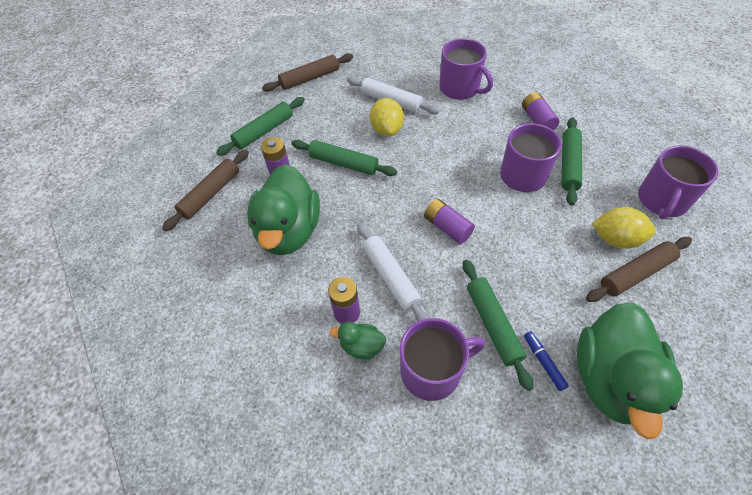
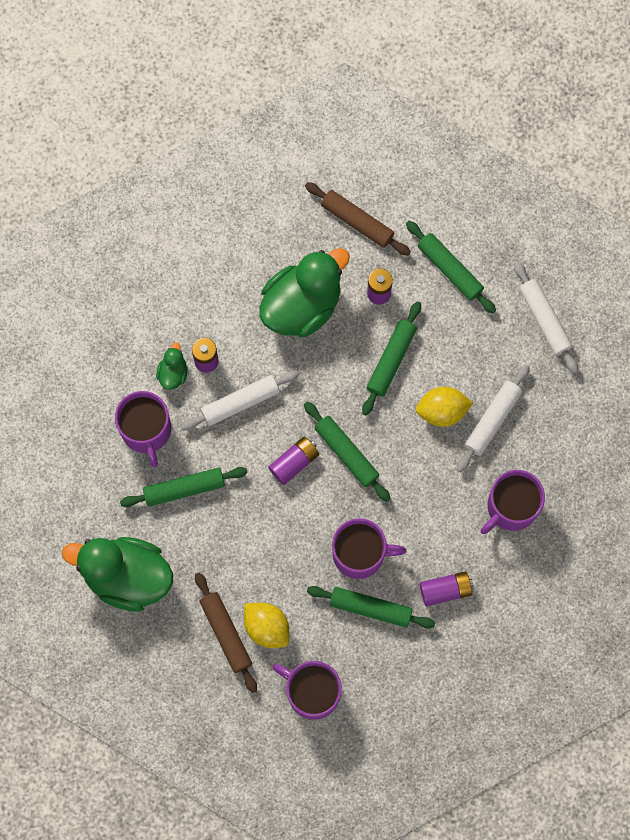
camera: 90 degrees right, 20 degrees up
green duck [247,164,320,255] -> green duck turned 135 degrees clockwise [259,248,350,337]
brown rolling pin [262,53,353,92] -> white rolling pin [514,261,578,374]
blue marker [524,331,569,391] -> none
yellow lemon [592,207,656,249] -> yellow lemon turned 60 degrees counterclockwise [244,603,289,648]
none -> green rolling pin [304,401,391,502]

